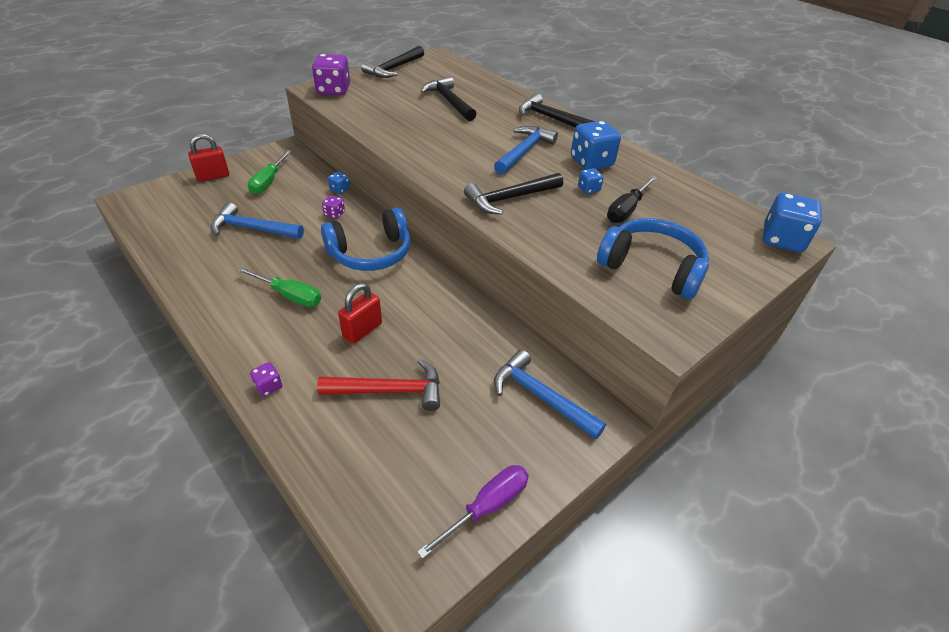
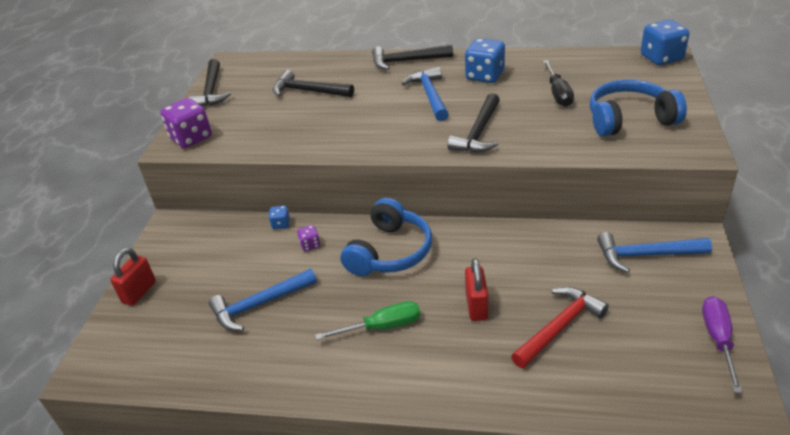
camera: 35 degrees left, 5 degrees down
green screwdriver [248,150,292,194] -> none
purple dice [250,362,283,397] -> none
blue dice [578,168,604,194] -> none

